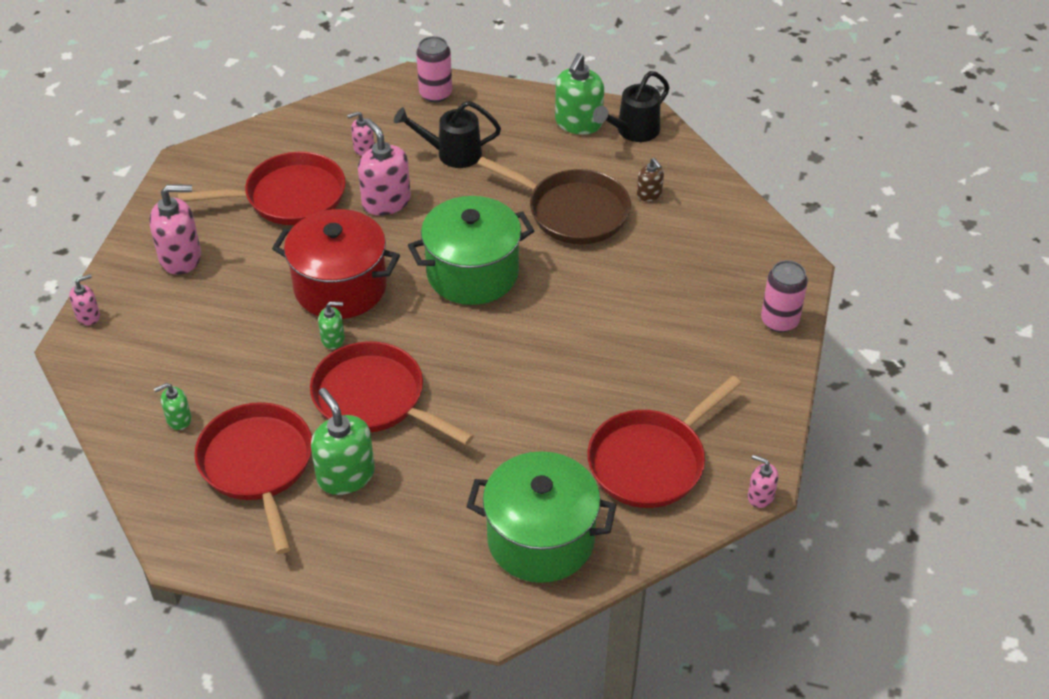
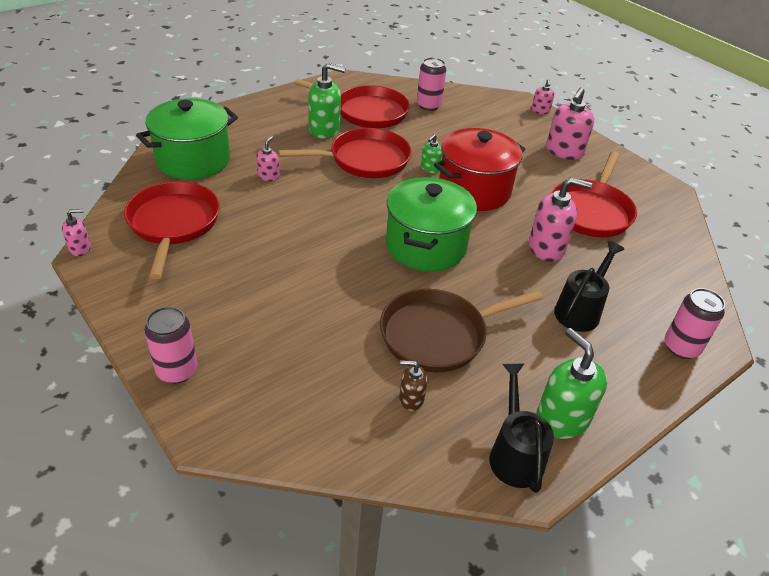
camera: 125 degrees right, 5 degrees down
green soap dispenser [154,383,191,430] -> pink can [417,57,446,111]
pink soap dispenser [347,112,374,156] -> pink soap dispenser moved to [256,136,280,181]

